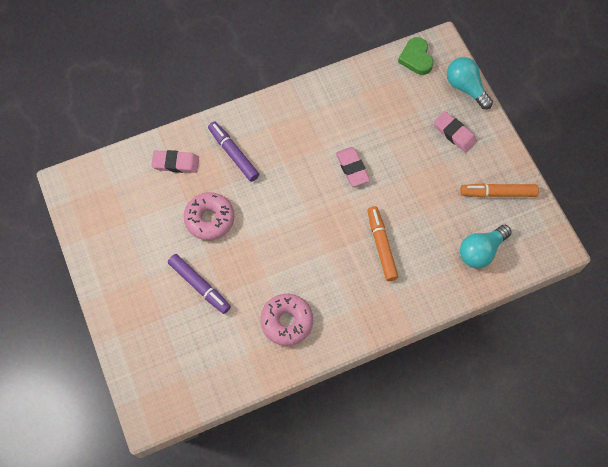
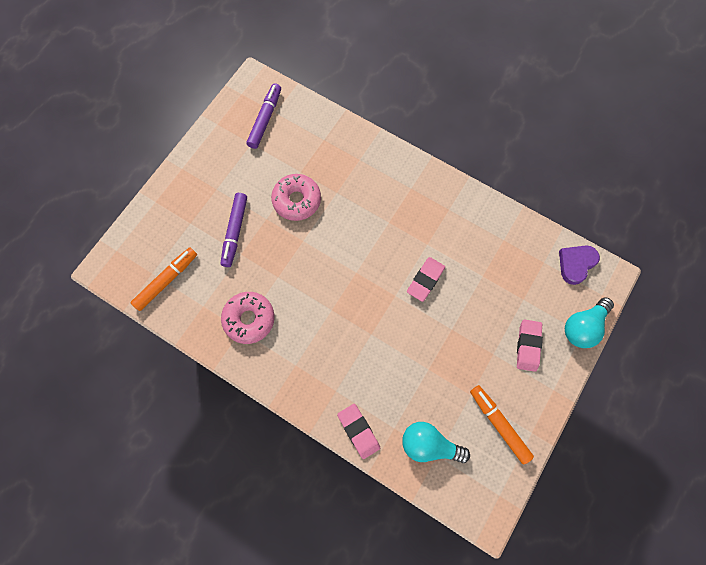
camera: 55 degrees right, 5 degrees up
pink eraser [151,150,199,173] -> pink eraser moved to [337,404,380,459]
purple marker [208,121,259,182] -> purple marker moved to [247,83,281,149]
orange marker [367,206,399,281] -> orange marker moved to [130,247,197,311]
green heart [398,37,433,75] -> purple heart [559,246,600,285]
turquoise light bulb [447,57,493,109] -> turquoise light bulb turned 150 degrees counterclockwise [565,297,614,348]

